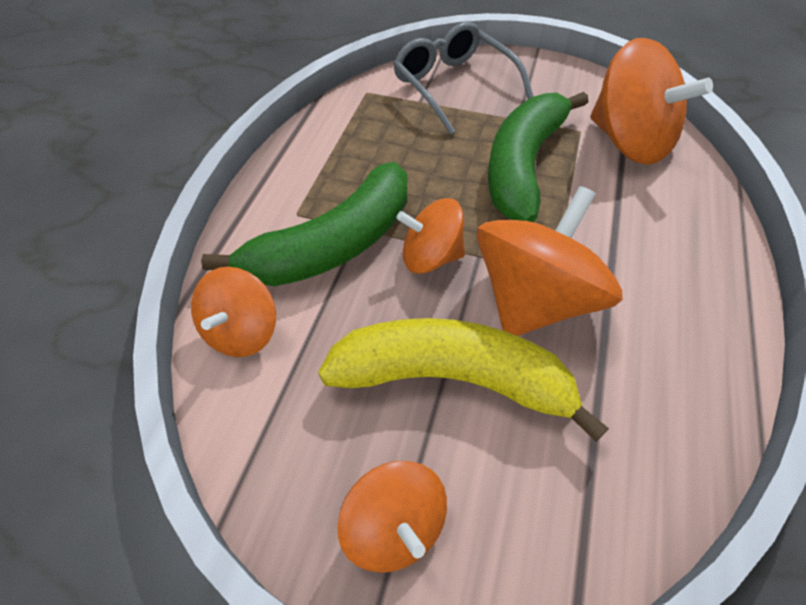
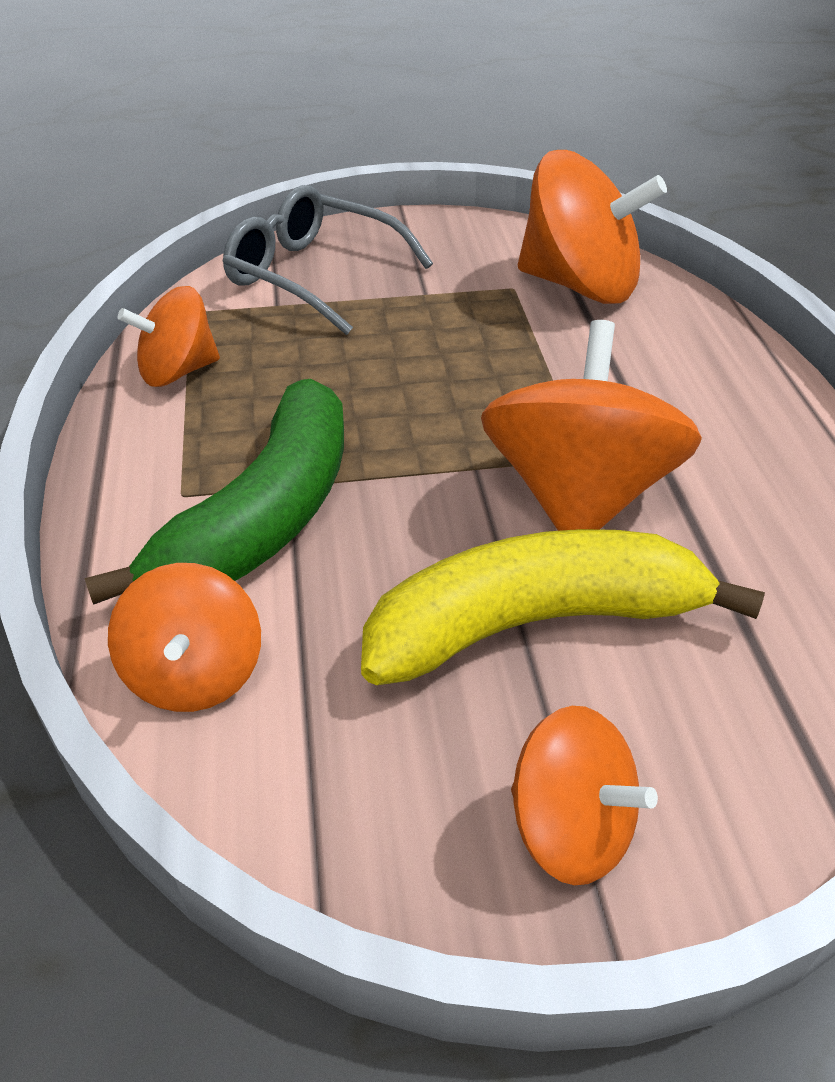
camera: 25 degrees left, 10 degrees down
orange spinning top [396,198,465,274] -> orange spinning top moved to [118,286,220,387]
green banana [488,92,588,222] -> none

